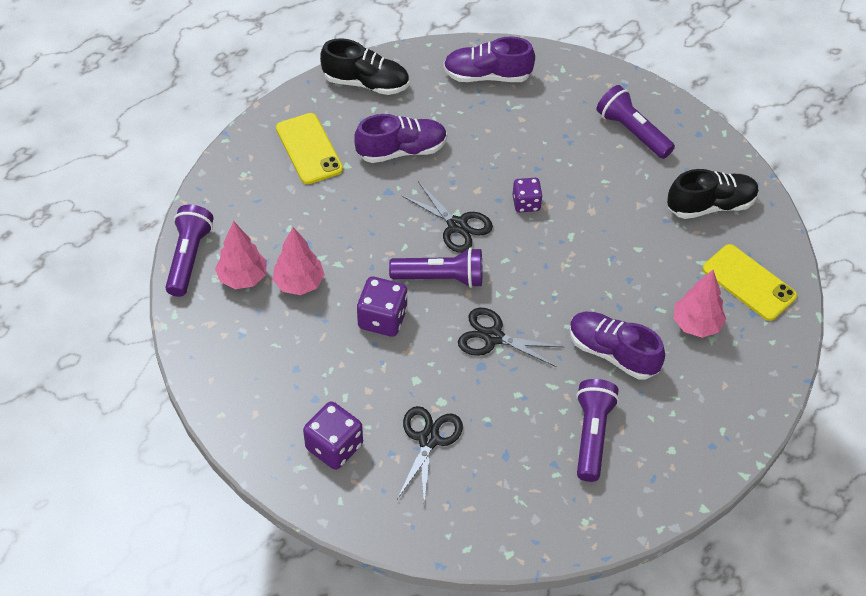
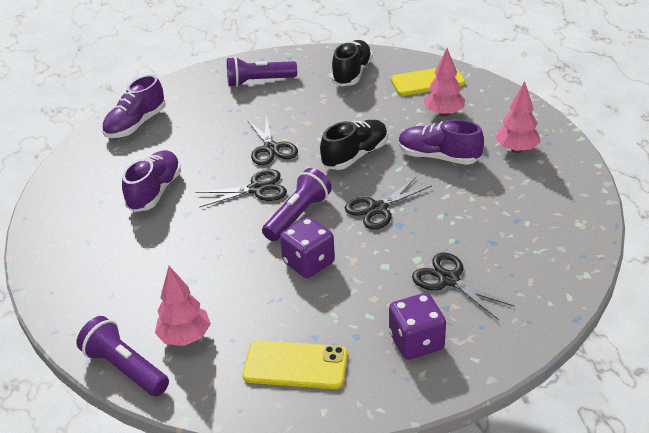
camera: 55 degrees left, 15 degrees down
pink tree [273,227,325,295] -> pink tree moved to [495,81,541,153]
yellow phone [276,113,343,184] -> yellow phone moved to [242,340,348,389]
black shoe [320,38,409,95] -> black shoe moved to [320,120,388,170]
purple dice [513,178,543,213] -> black scissors [247,115,298,165]
purple shoe [569,312,665,379] -> purple shoe turned 45 degrees clockwise [399,119,484,165]
purple flashlight [576,379,619,482] -> none

